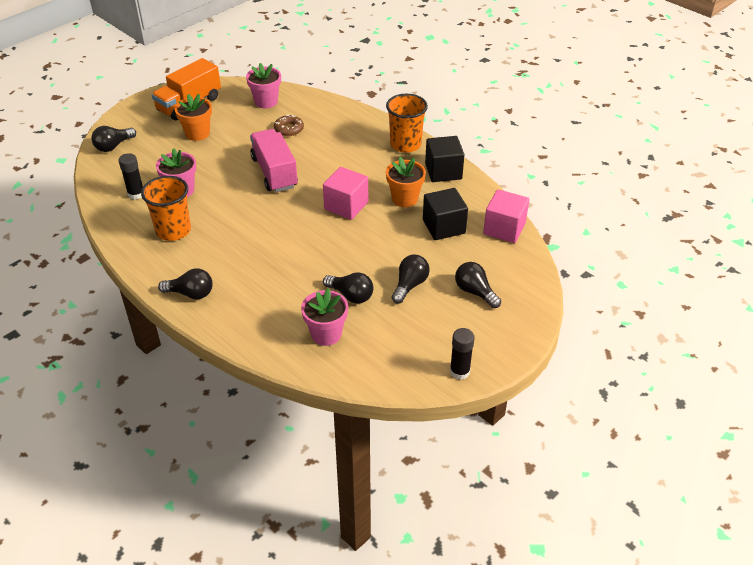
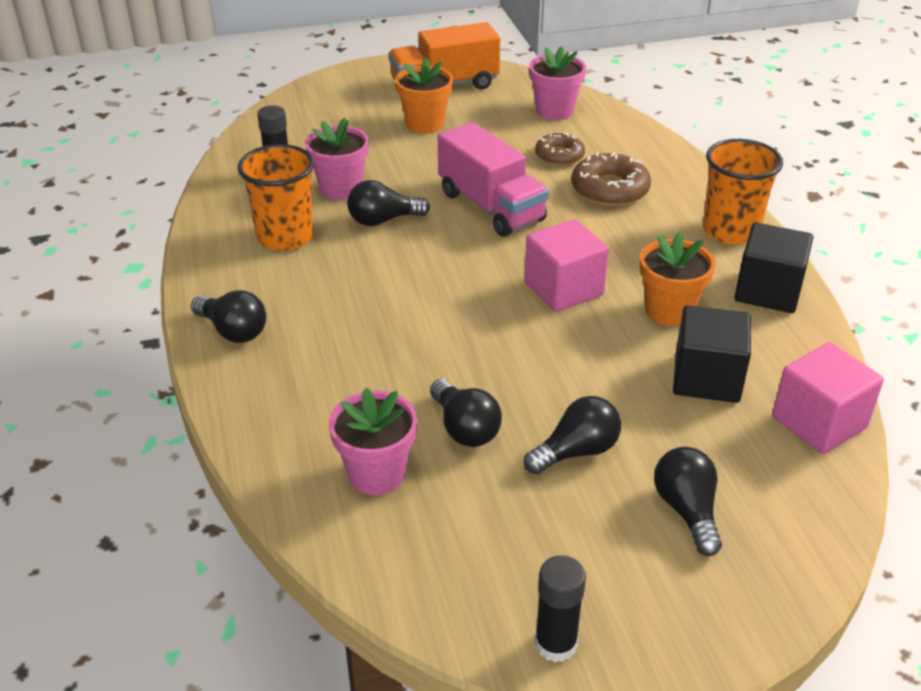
camera: 30 degrees right, 5 degrees down
black light bulb [91,126,136,152] -> black light bulb moved to [347,180,430,226]
pink truck [250,129,298,192] -> pink truck turned 135 degrees clockwise [438,122,549,237]
none -> brown donut [571,152,651,206]

